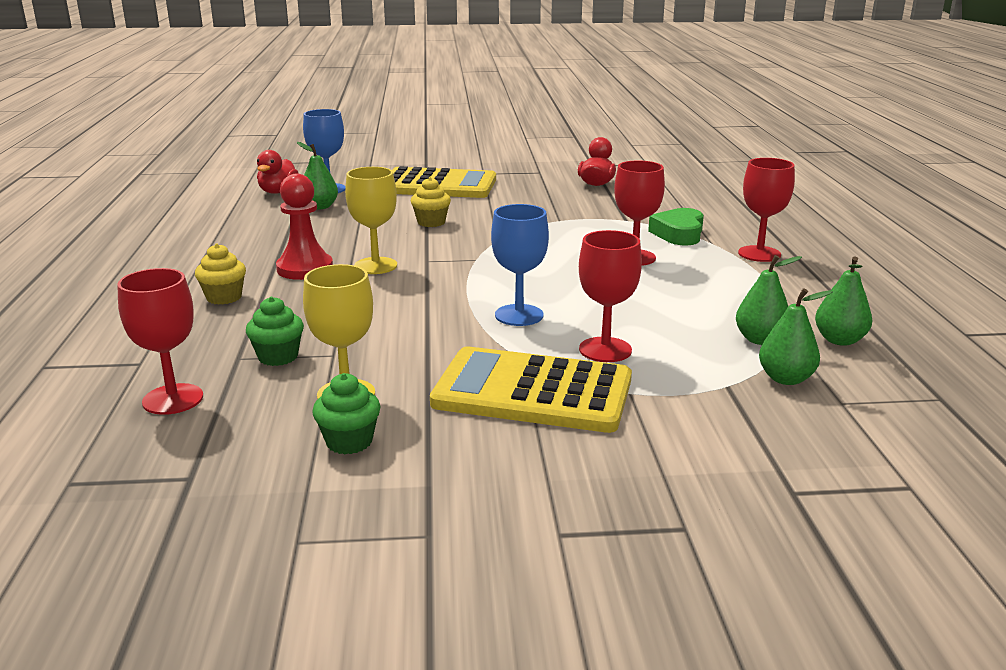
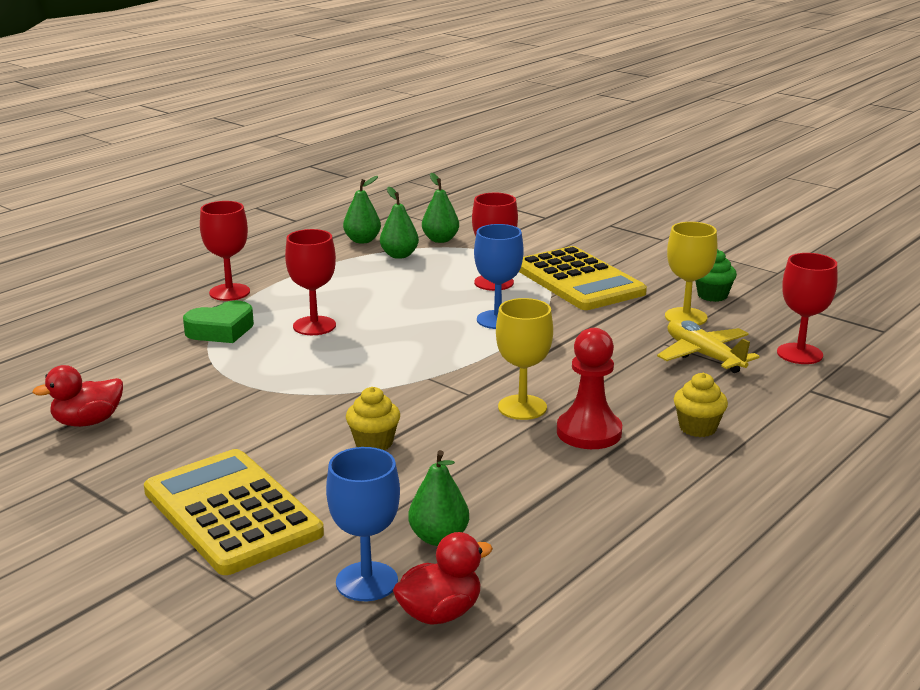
camera: 135 degrees left, 0 degrees up
green cupcake [246,297,304,366] -> yellow plane [657,320,760,373]

